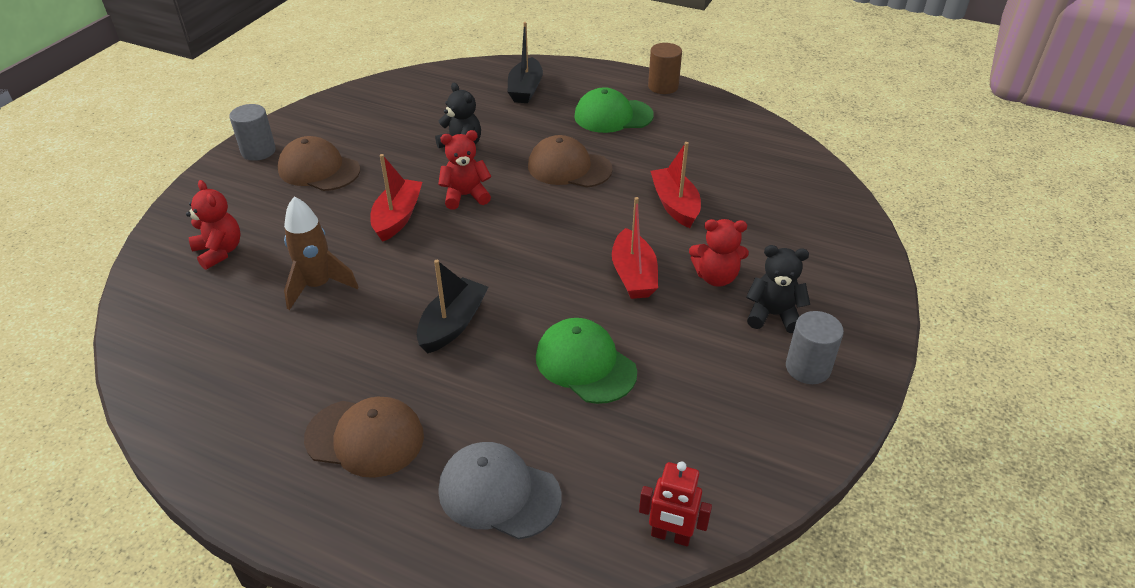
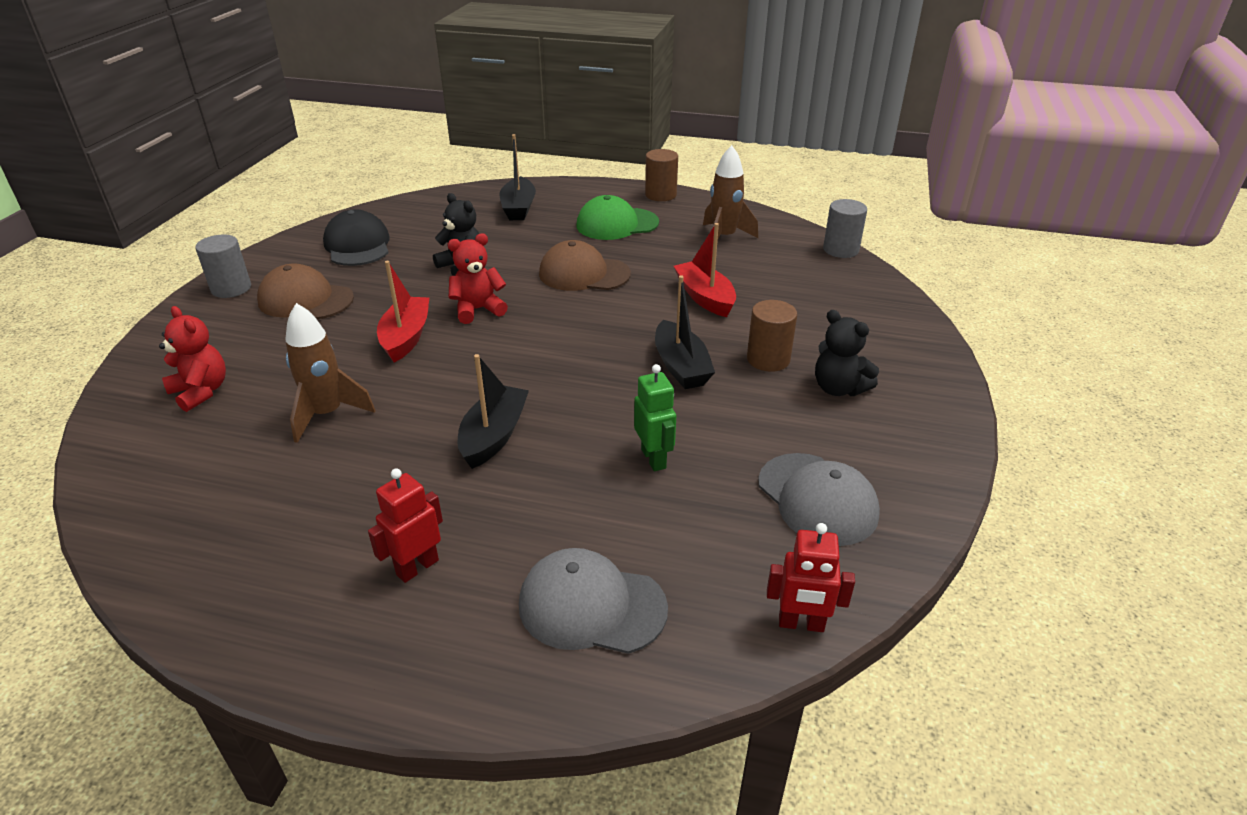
camera: 10 degrees left, 5 degrees down
brown cap [304,397,424,478] -> red robot [368,468,443,583]
green cap [536,318,637,404] -> green robot [634,364,676,471]
red boat [612,197,658,299] -> black boat [655,276,715,389]
red teddy bear [689,219,749,287] -> brown cylinder [747,300,797,372]
black teddy bear [746,245,810,333] -> black teddy bear turned 135 degrees counterclockwise [815,310,879,396]
grey cylinder [786,311,844,384] -> grey cylinder moved to [823,199,867,258]
none -> black cap [323,209,390,266]
none -> brown rocket [703,145,758,239]
none -> grey cap [758,453,880,546]

